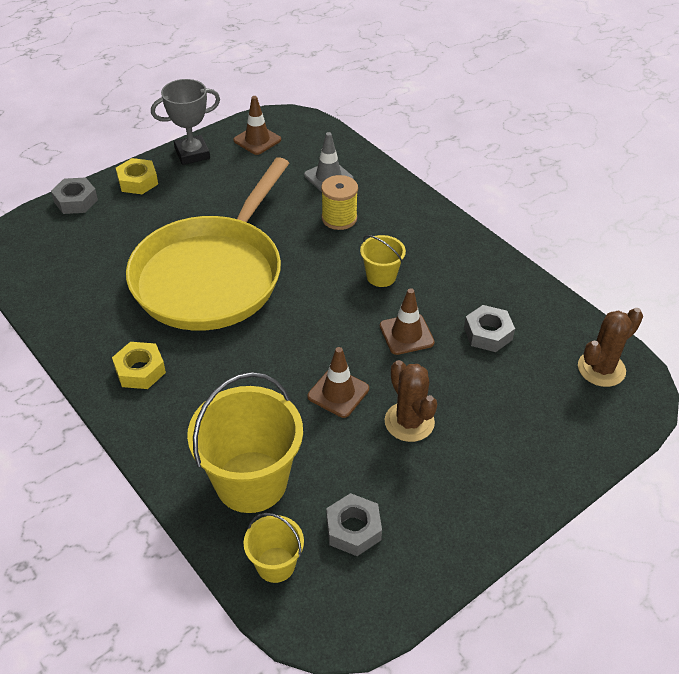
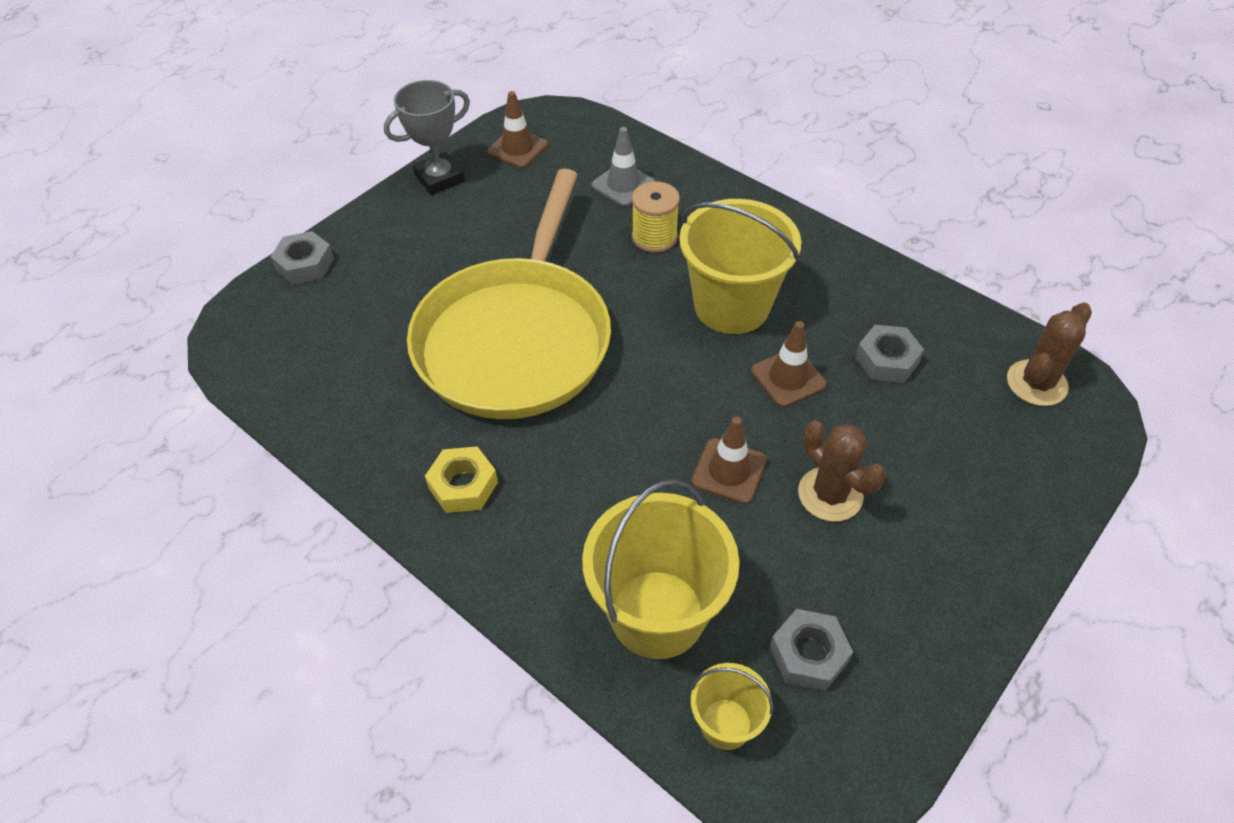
camera: 10 degrees left, 5 degrees up
yellow nut [116,158,158,194] -> none
yellow bucket [360,235,406,287] -> yellow bucket [679,199,801,334], size x1.98

